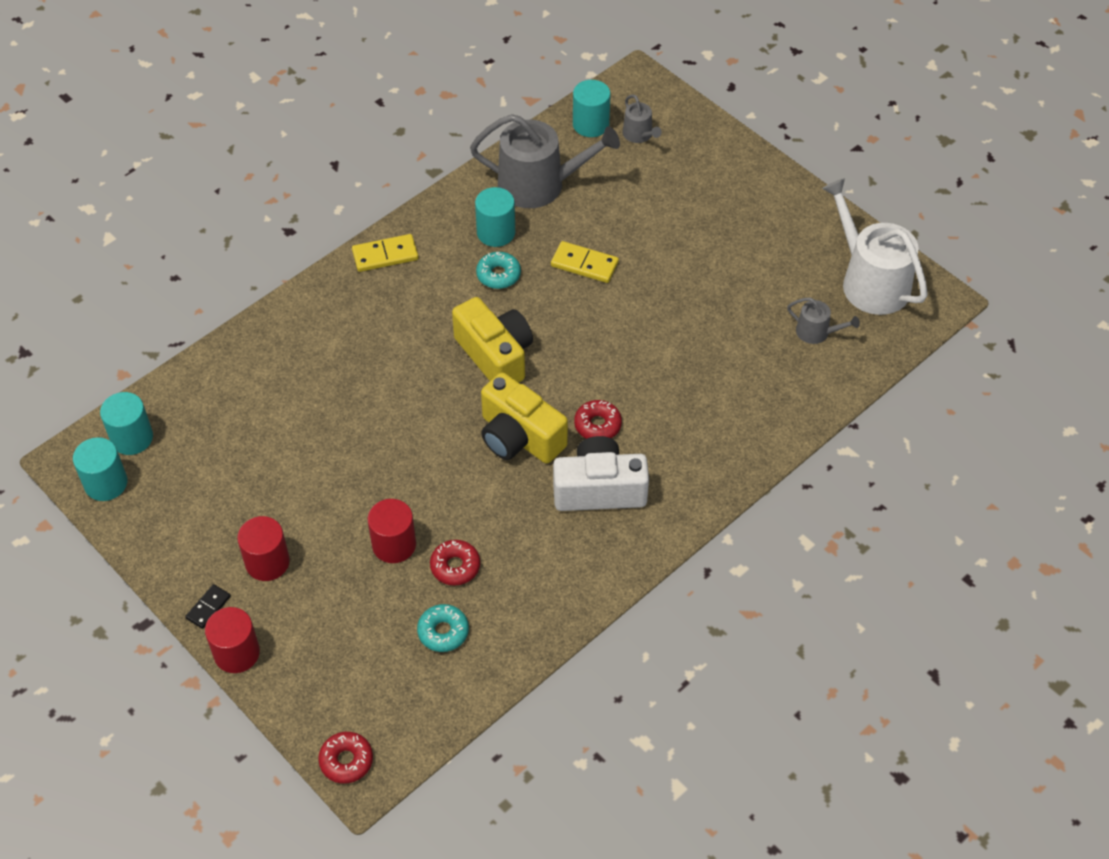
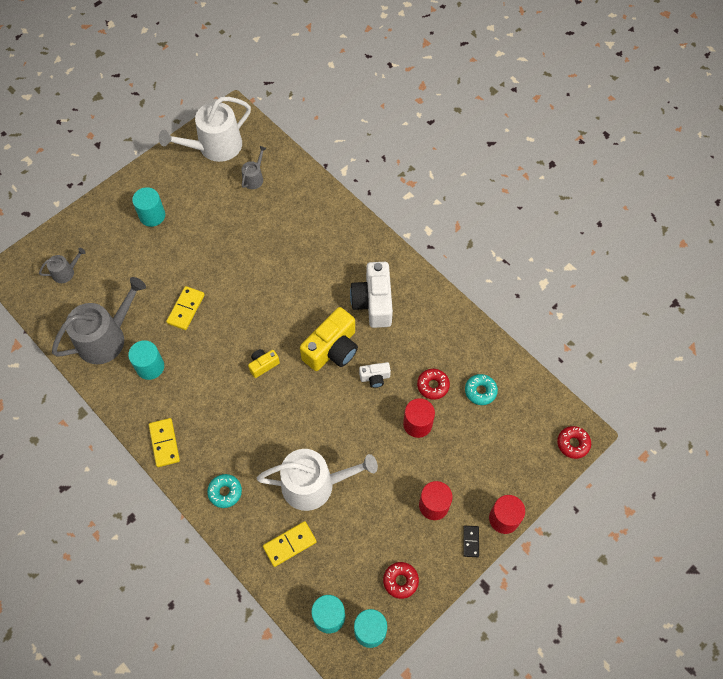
camera: 90 degrees left, 10 degrees up
black domino [185,584,231,629] -> black domino turned 60 degrees clockwise [463,526,479,557]
yellow camera [452,297,533,383] -> yellow camera [248,349,280,378], size x0.50
grey watering can [470,114,620,208] -> grey watering can turned 45 degrees clockwise [52,277,146,364]
turquoise donut [476,252,521,289] -> turquoise donut moved to [207,474,242,508]
turquoise cylinder [573,80,611,137] -> turquoise cylinder moved to [132,187,165,227]
red donut [574,400,622,439] -> red donut moved to [383,562,419,599]
none -> white watering can [257,449,378,511]
none -> yellow domino [263,521,317,567]
none -> white camera [359,362,391,388]

